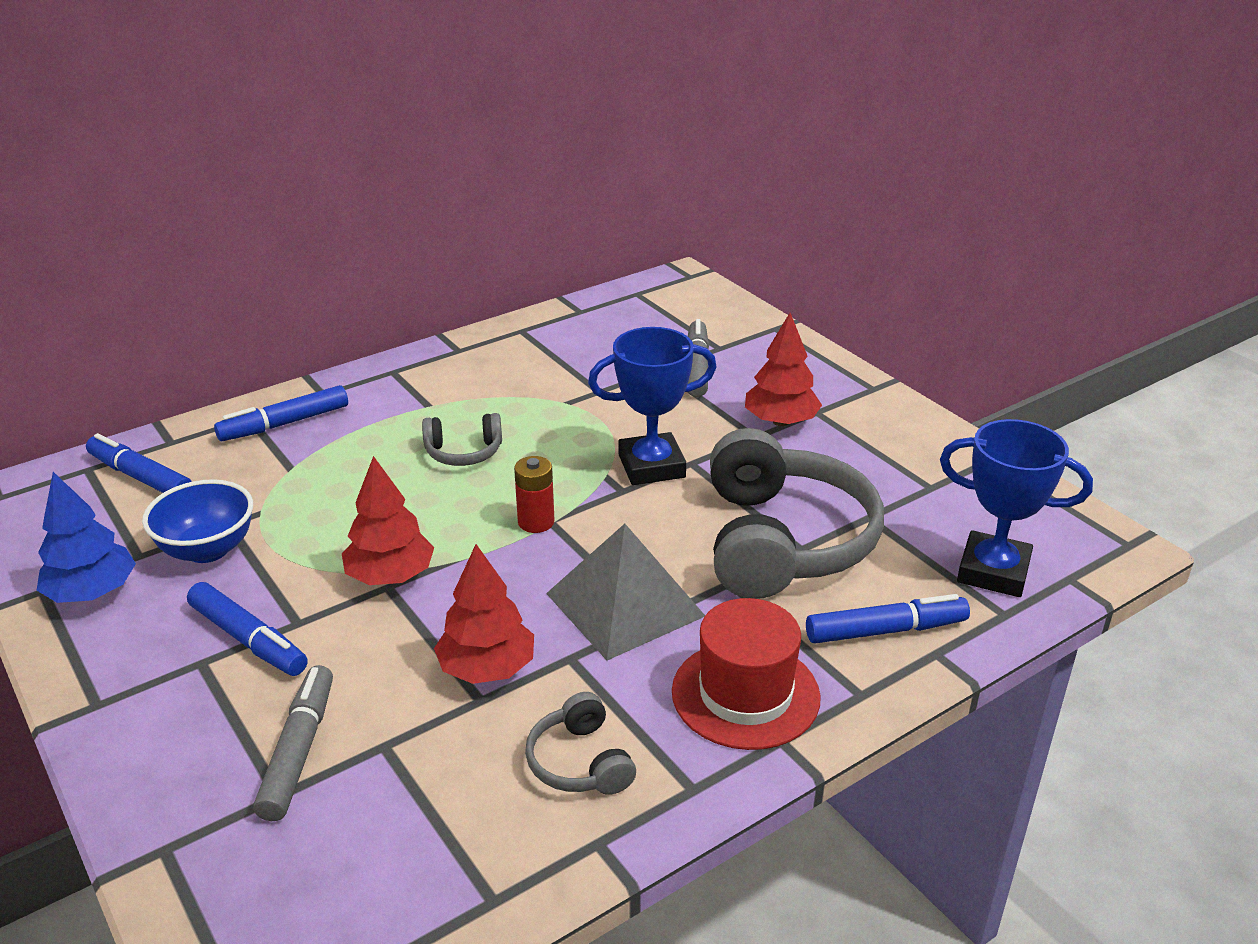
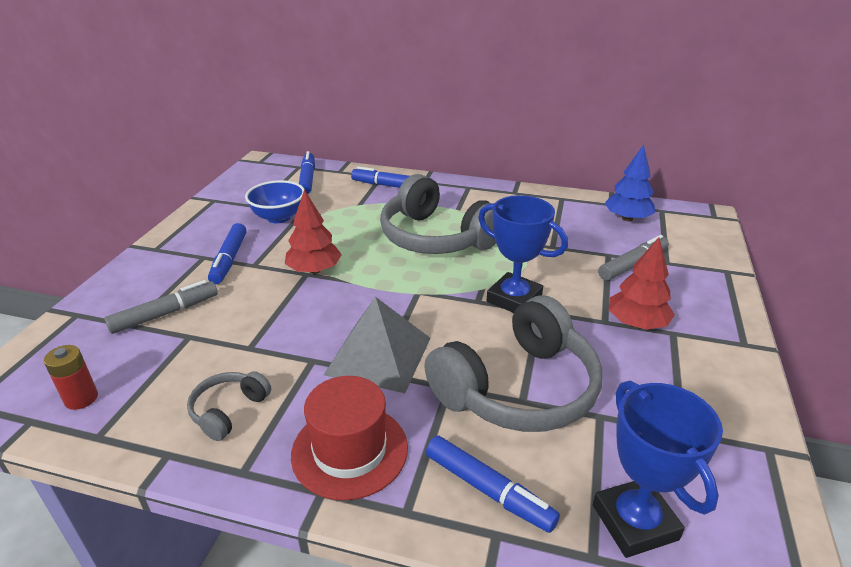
camera: 50 degrees right, 0 degrees up
blue tree [37,472,136,603] -> blue tree moved to [604,145,655,221]
grey headphones [422,413,502,466] -> grey headphones [380,174,496,254], size x2.19
red tree [434,544,534,684] -> none
red battery [514,456,555,533] -> red battery moved to [44,345,98,410]

